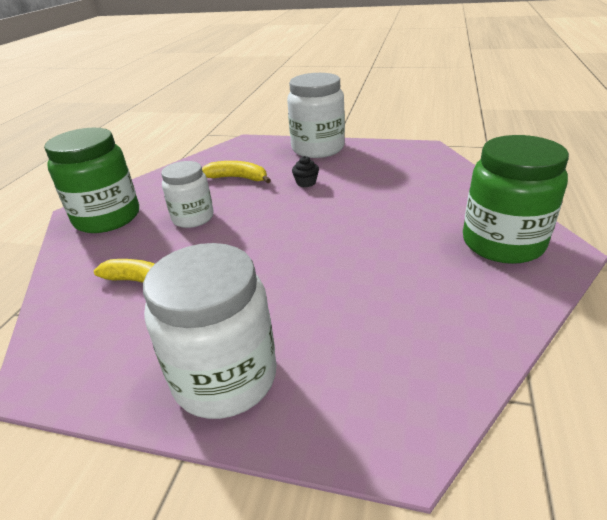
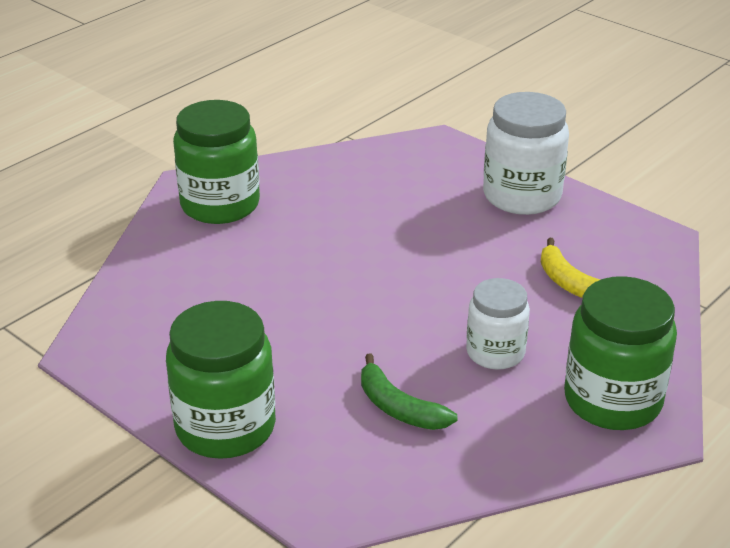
camera: 155 degrees left, 0 degrees up
yellow banana [202,161,271,183] -> green banana [361,354,458,430]
white jar [287,73,345,158] -> green jar [166,301,276,459]
black cupcake [292,156,319,187] -> none

